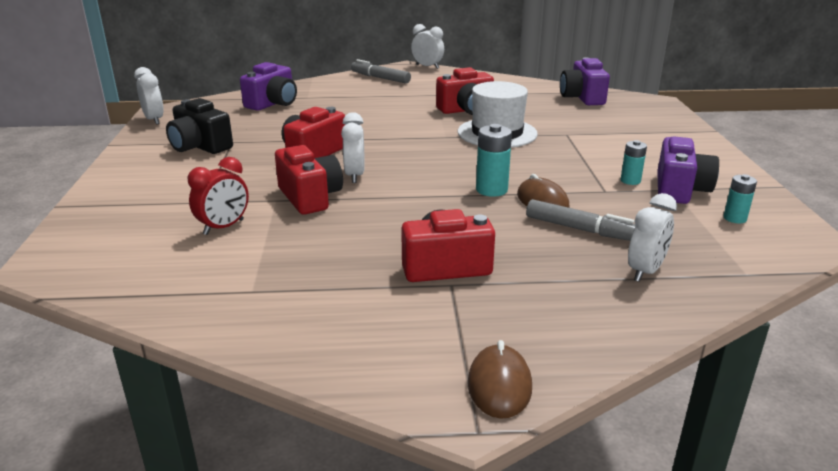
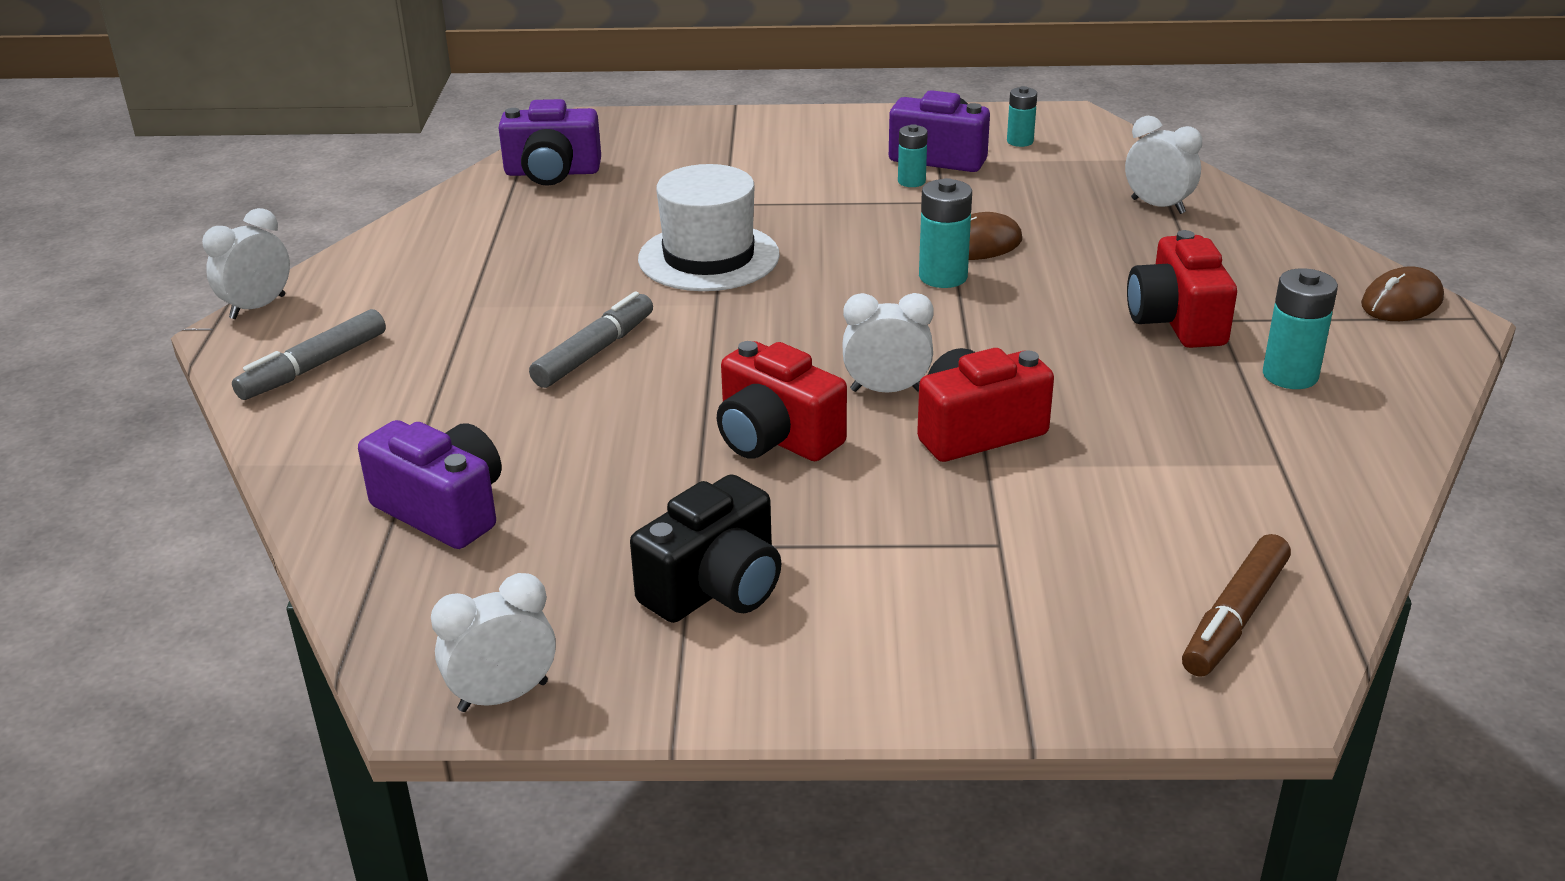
camera: 85 degrees left, 5 degrees up
red clock [188,157,249,235] -> none
red camera [436,67,494,115] -> none
brown mouse [468,340,532,419] -> brown mouse turned 45 degrees counterclockwise [1361,266,1444,321]
grey marker [526,199,635,241] -> grey marker moved to [529,291,653,388]
none -> brown marker [1182,534,1291,677]
none -> turquoise battery [1263,268,1338,389]

